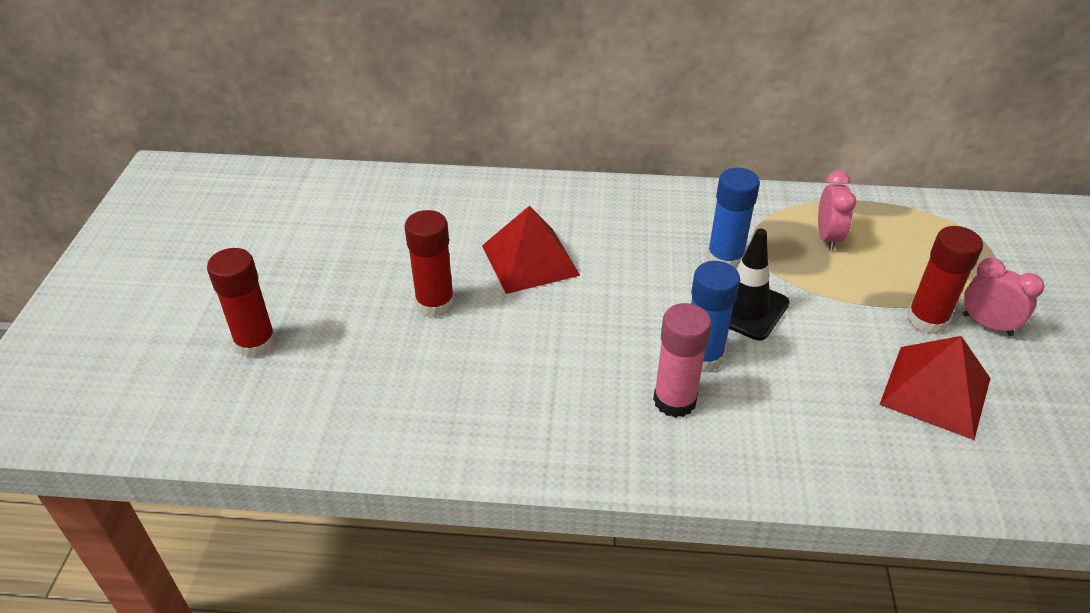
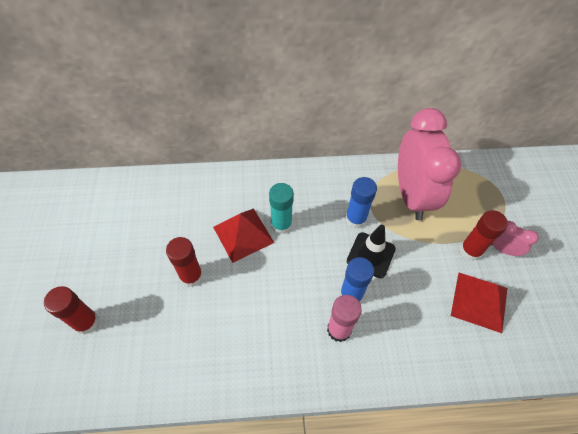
camera: 10 degrees left, 15 degrees up
pink clock [818,170,856,251] -> pink clock [398,108,461,220], size x2.36
none -> turquoise glue stick [269,183,294,234]

